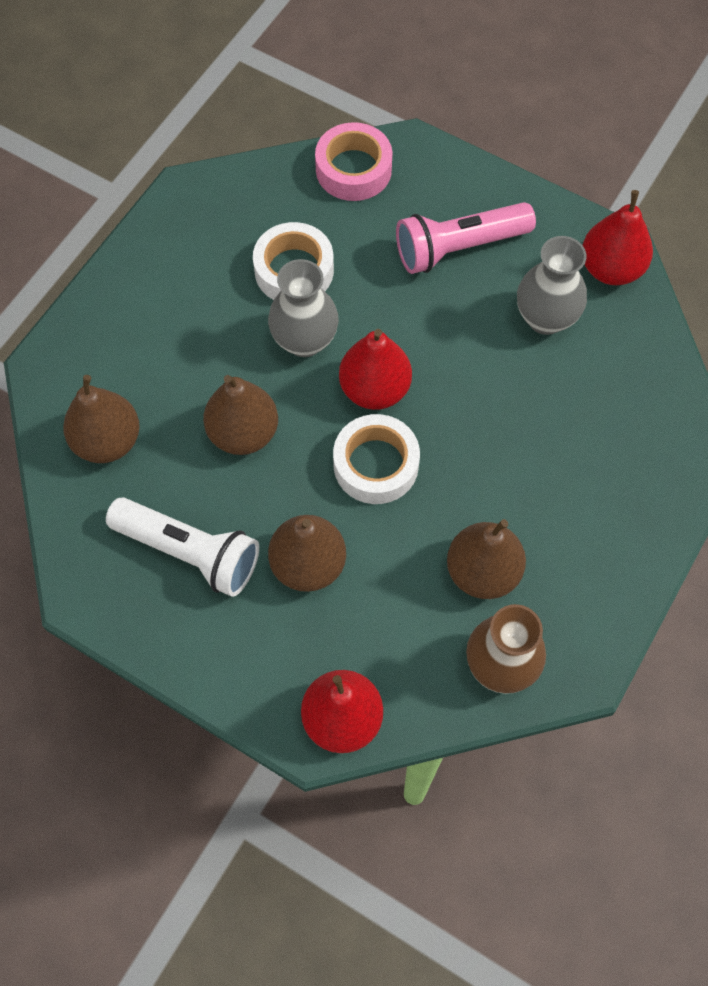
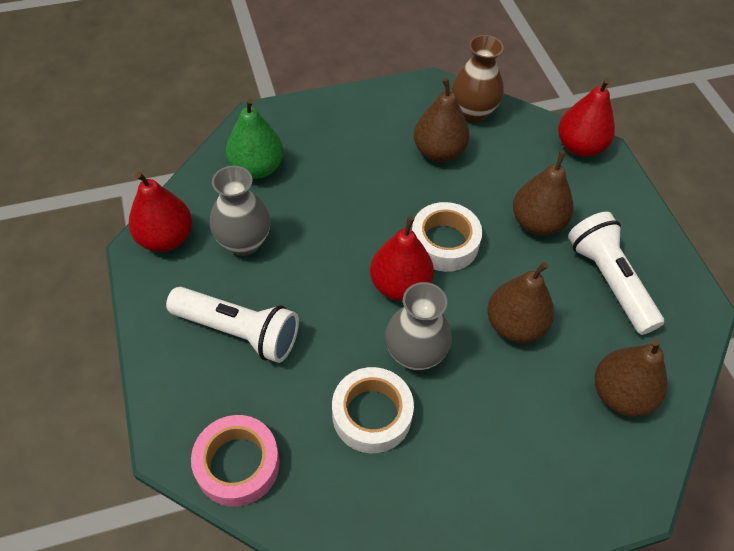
camera: 140 degrees left, 10 degrees down
pink flashlight [396,202,536,274] -> white flashlight [166,287,299,363]
none -> green pear [226,98,284,179]

